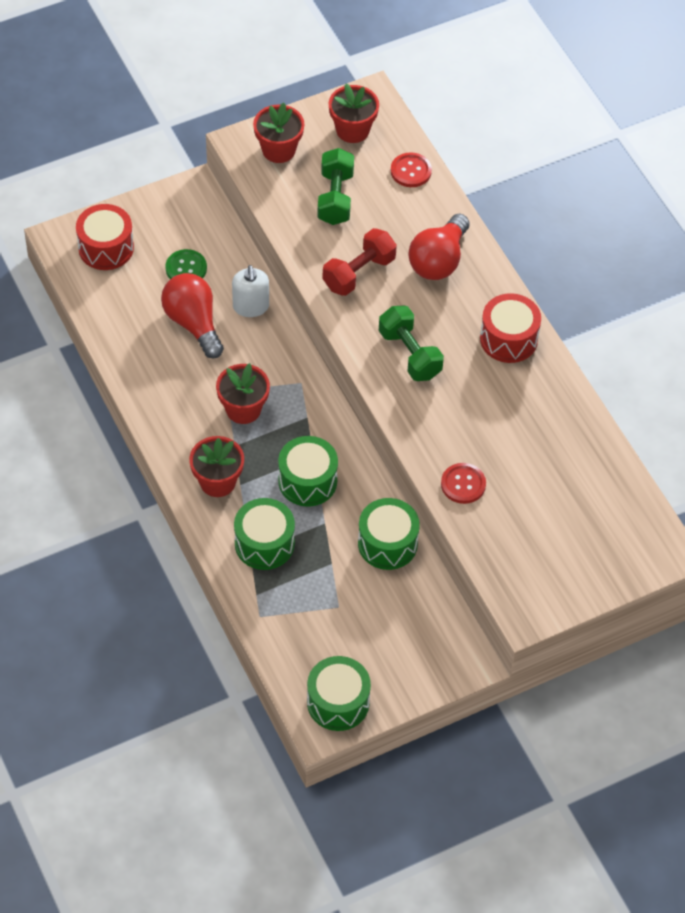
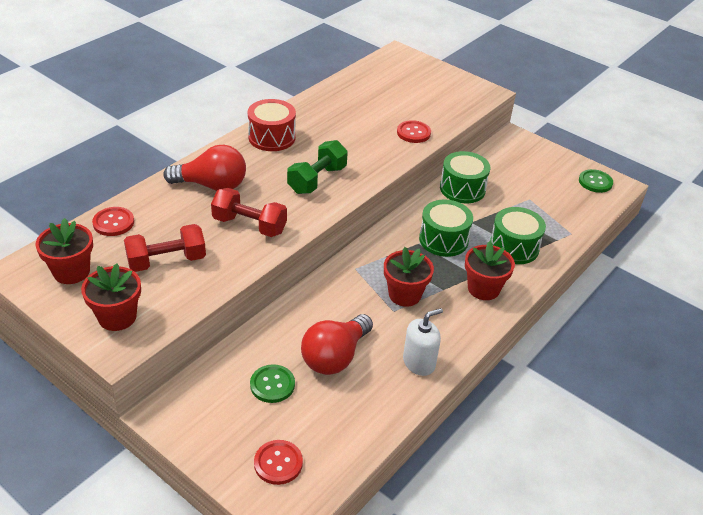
camera: 115 degrees left, 15 degrees down
red drum [76,204,134,270] -> red button [254,440,303,485]
white soap dispenser [232,265,269,317] -> white soap dispenser moved to [403,308,443,376]
green drum [307,656,371,731] -> green button [579,169,613,193]
green dumbbell [317,148,354,225] -> red dumbbell [124,224,206,272]

